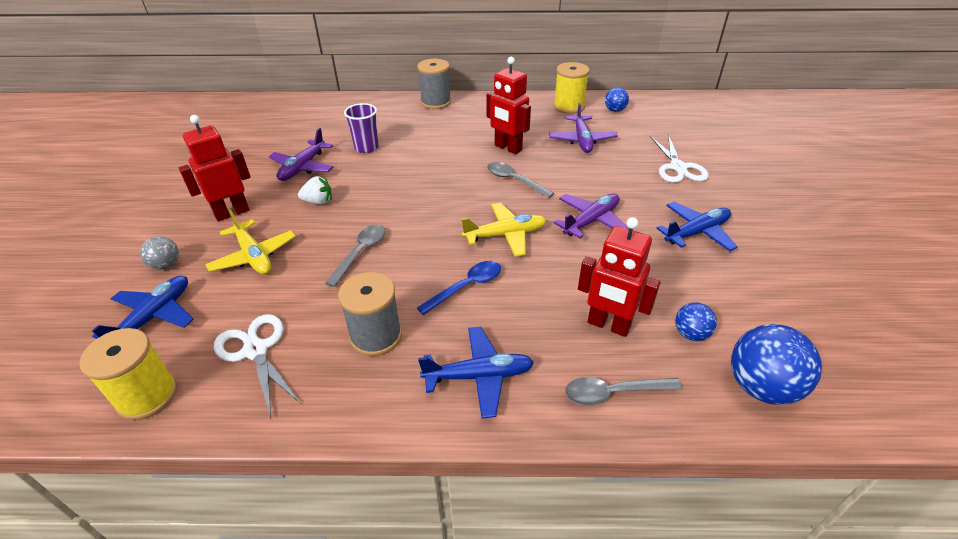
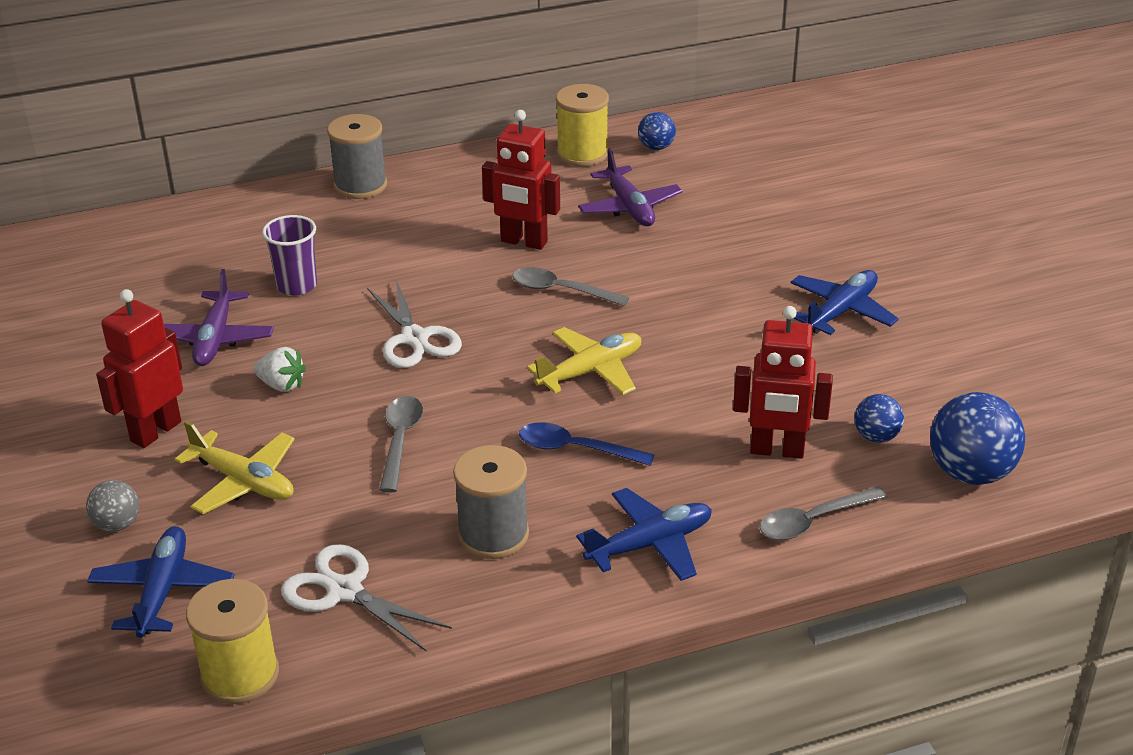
camera: 20 degrees left, 5 degrees down
white strawberry [298,176,332,205] -> white strawberry turned 45 degrees clockwise [254,347,306,392]
blue spoon [417,261,501,315] -> blue spoon turned 105 degrees counterclockwise [519,422,655,466]
purple plane [554,193,629,239] -> none
white scissors [651,135,709,183] -> white scissors moved to [367,280,462,368]

